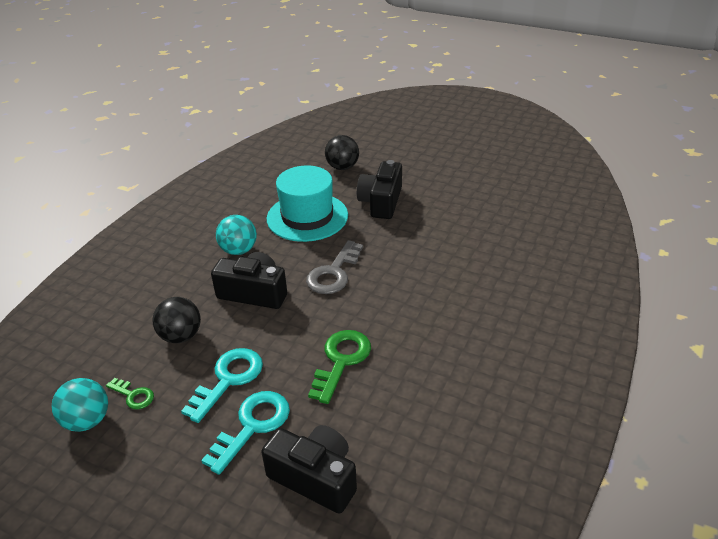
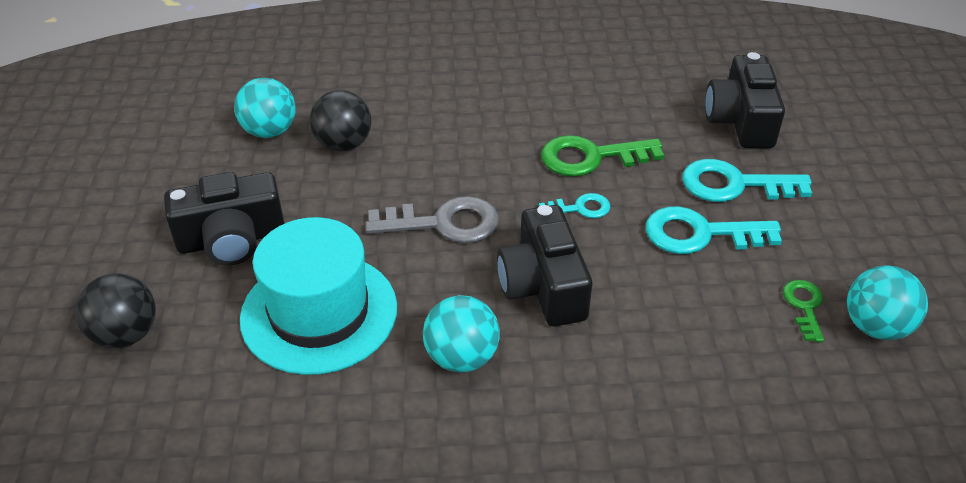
camera: 120 degrees left, 5 degrees up
black ball [152,297,201,343] -> black ball moved to [310,90,371,152]
none -> turquoise ball [234,77,296,138]
none -> turquoise key [539,193,610,218]

